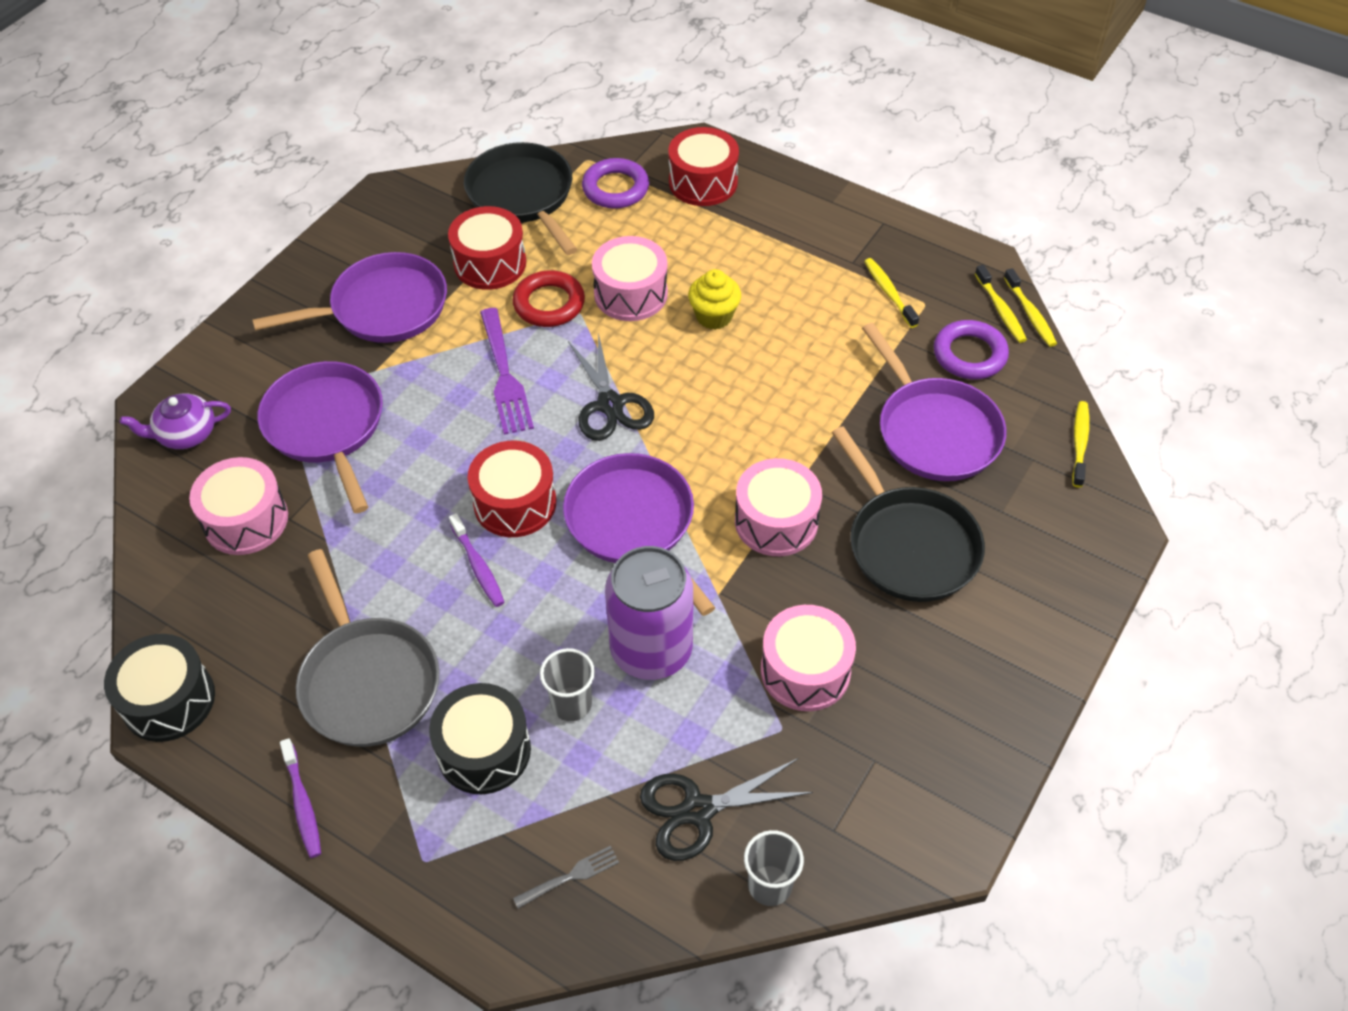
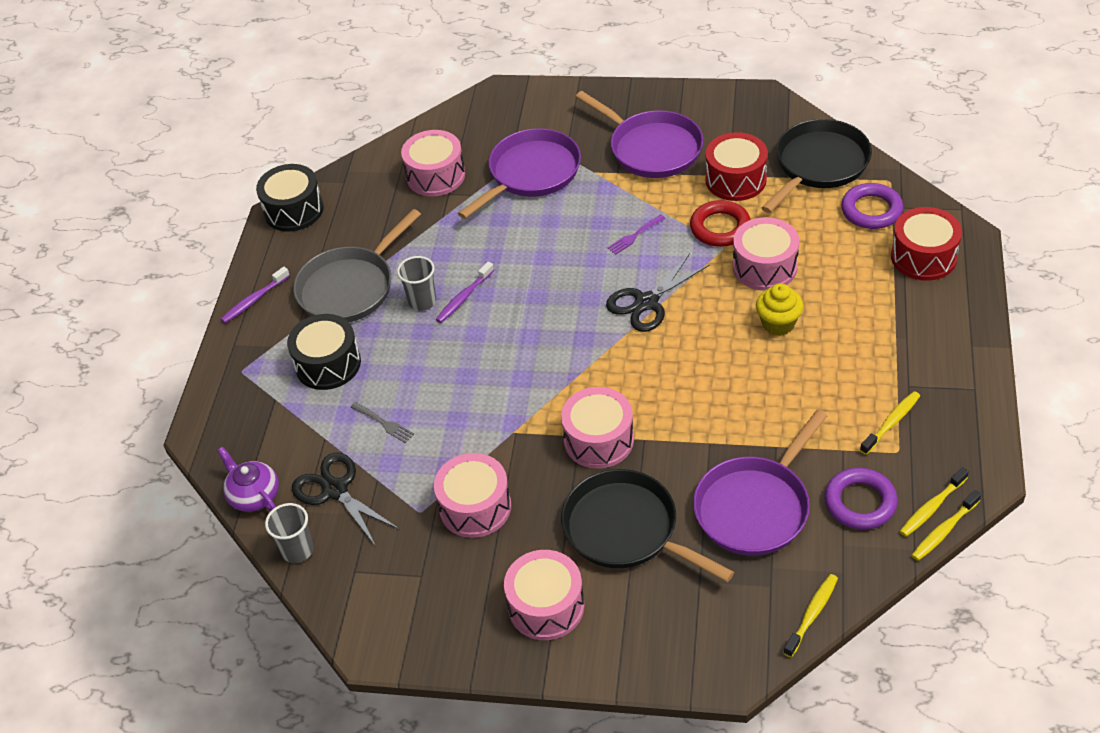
camera: 70 degrees right, 5 degrees down
purple teapot [120,393,231,449] -> purple teapot moved to [217,447,279,512]
red drum [468,441,556,537] -> none
purple fork [480,308,534,435] -> purple fork [607,215,666,255], size x0.52
grey fork [513,846,619,909] -> grey fork moved to [351,402,414,443]
grey cup [540,648,595,721] -> grey cup moved to [397,256,436,311]
purple pan [563,453,715,616] -> none
purple can [605,546,693,680] -> none
black pan [832,426,985,602] -> black pan turned 90 degrees clockwise [561,469,734,582]
yellow toothbrush [1072,401,1090,488] -> yellow toothbrush turned 45 degrees counterclockwise [783,574,838,657]
none -> pink drum [504,550,584,640]

